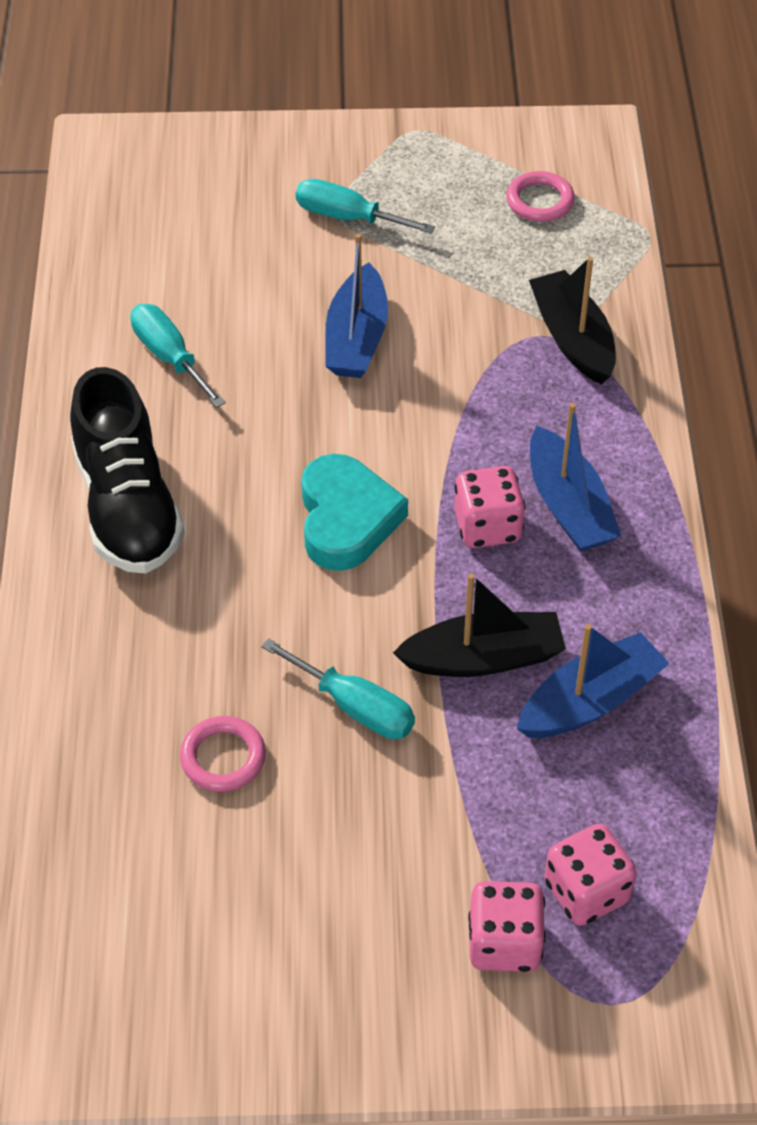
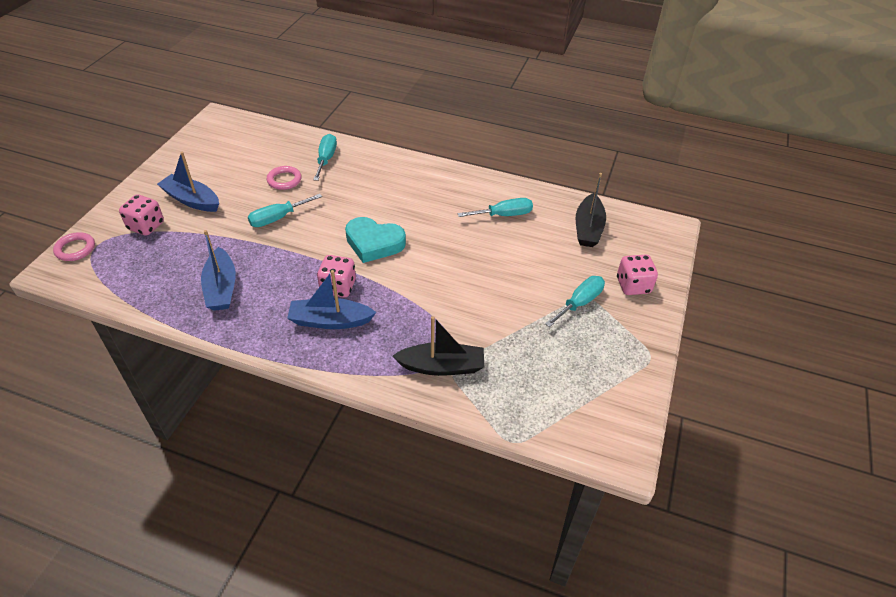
camera: 110 degrees right, 5 degrees down
black shoe [70,367,185,574] -> none
blue boat [325,234,388,378] -> blue boat moved to [157,152,219,212]
black boat [393,573,566,677] -> black boat moved to [576,173,606,247]
pink ring [506,171,575,222] -> pink ring moved to [53,232,95,261]
pink dice [544,824,637,926] -> pink dice moved to [617,255,658,295]
none -> turquoise screwdriver [313,134,337,181]

